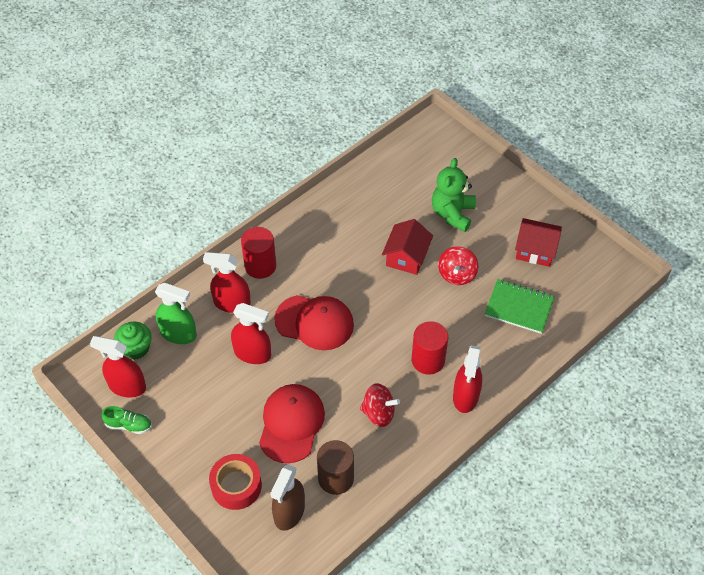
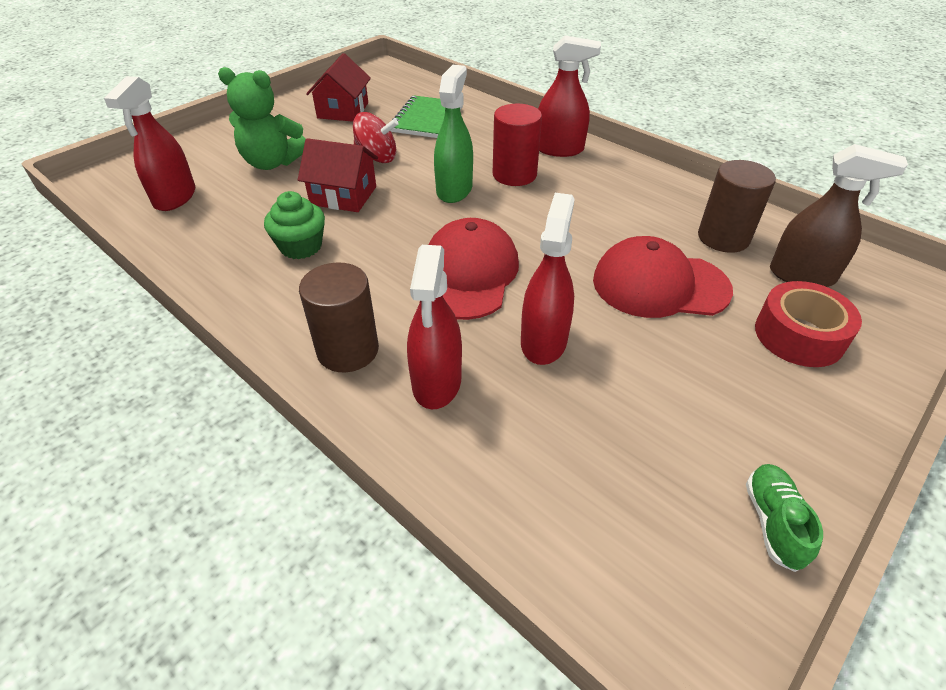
camera: 95 degrees left, 10 degrees down
red spray bottle [90,336,146,398] -> red spray bottle moved to [104,76,195,211]
green cupcake [114,322,152,360] -> green cupcake moved to [264,191,325,259]
green spray bottle [155,283,197,344] -> green spray bottle moved to [434,65,473,203]
red cylinder [241,227,276,279] -> brown cylinder [299,263,379,372]
red spinning top [360,383,400,427] -> none

